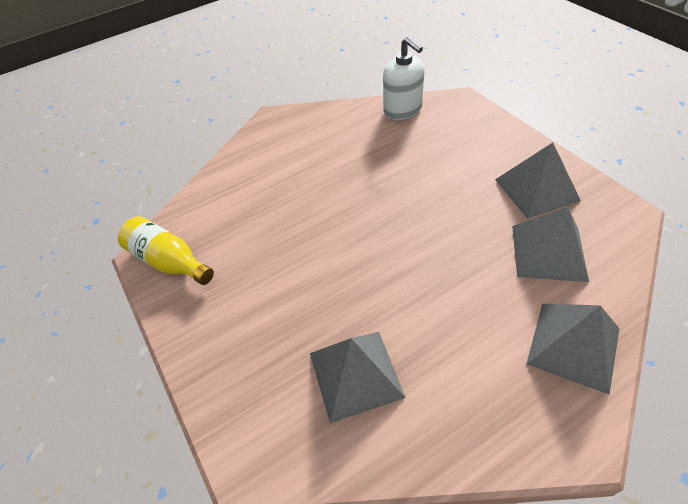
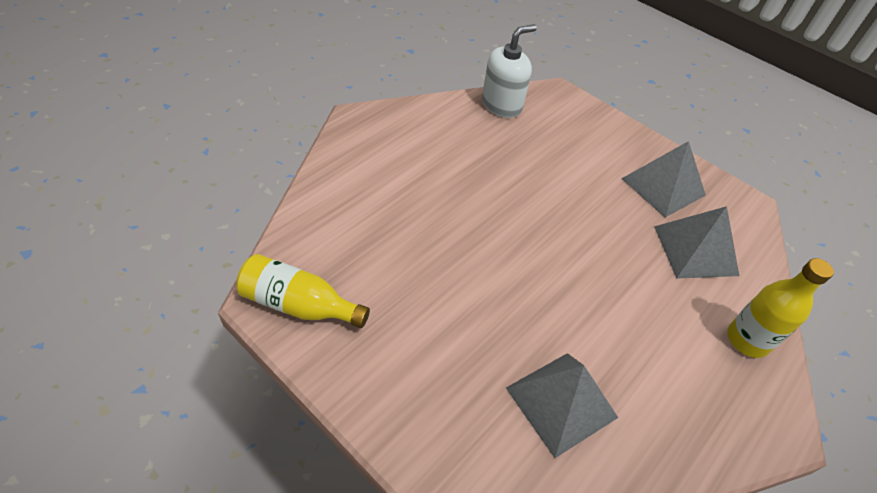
camera: 25 degrees left, 0 degrees up
white soap dispenser [383,37,424,120] -> white soap dispenser turned 75 degrees counterclockwise [482,24,537,118]
grey pyramid [527,304,619,395] -> yellow bottle [727,258,834,358]

